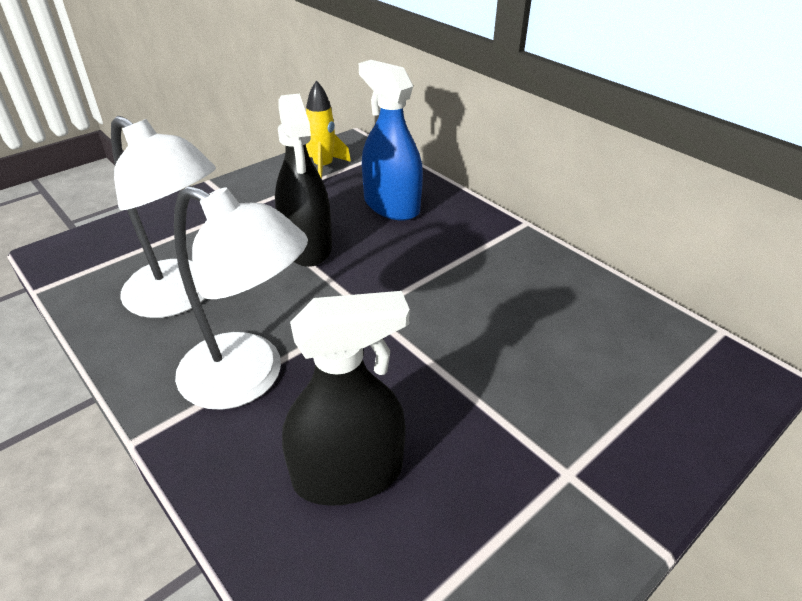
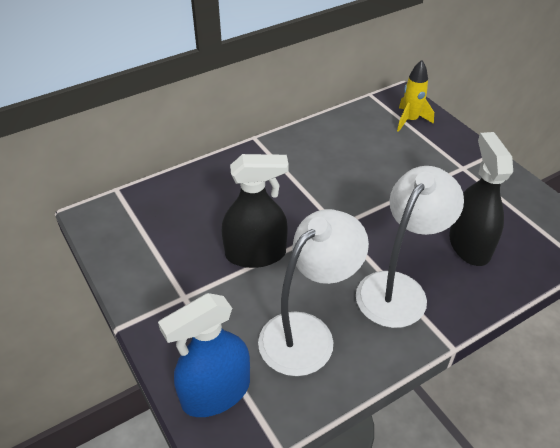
camera: 80 degrees left, 5 degrees up
yellow rocket [306,80,351,179] -> yellow rocket moved to [397,60,434,132]
blue spray bottle [359,60,423,221] -> blue spray bottle moved to [158,293,250,417]

